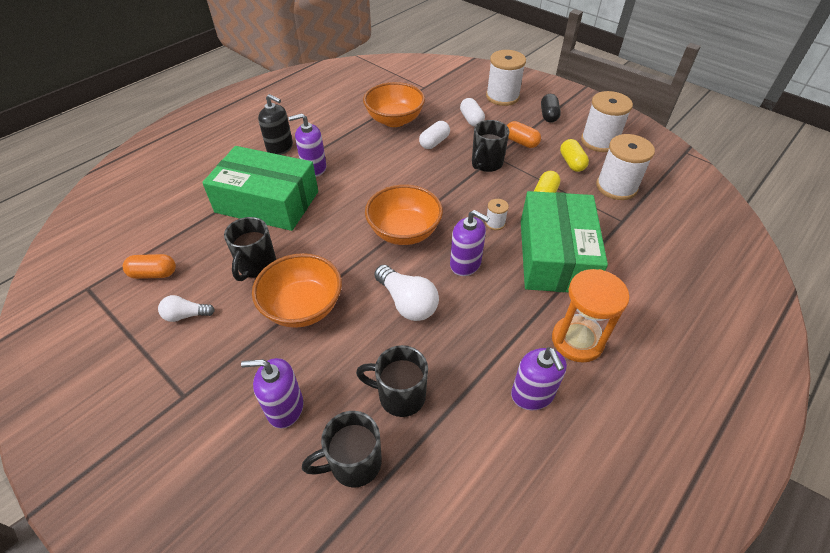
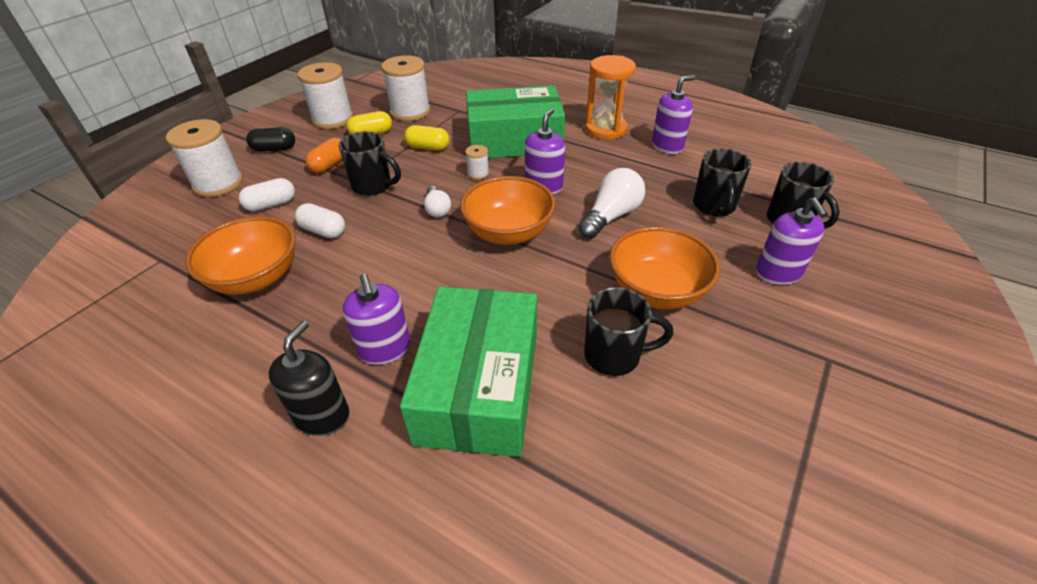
camera: 100 degrees left, 5 degrees down
orange capsule [123,254,176,279] -> none
white light bulb [158,295,215,322] -> white light bulb moved to [424,186,451,217]

